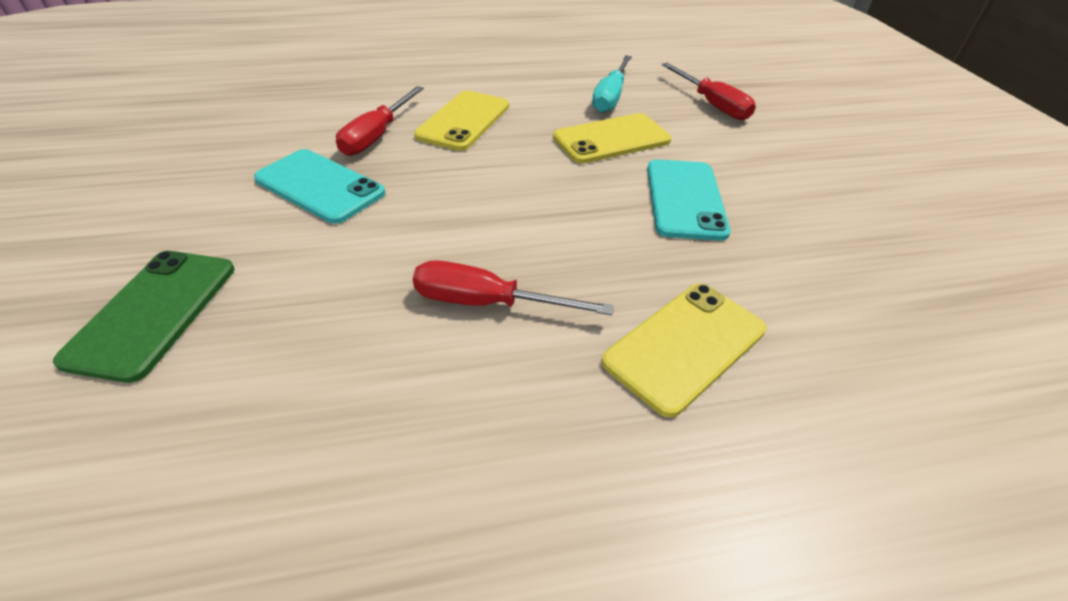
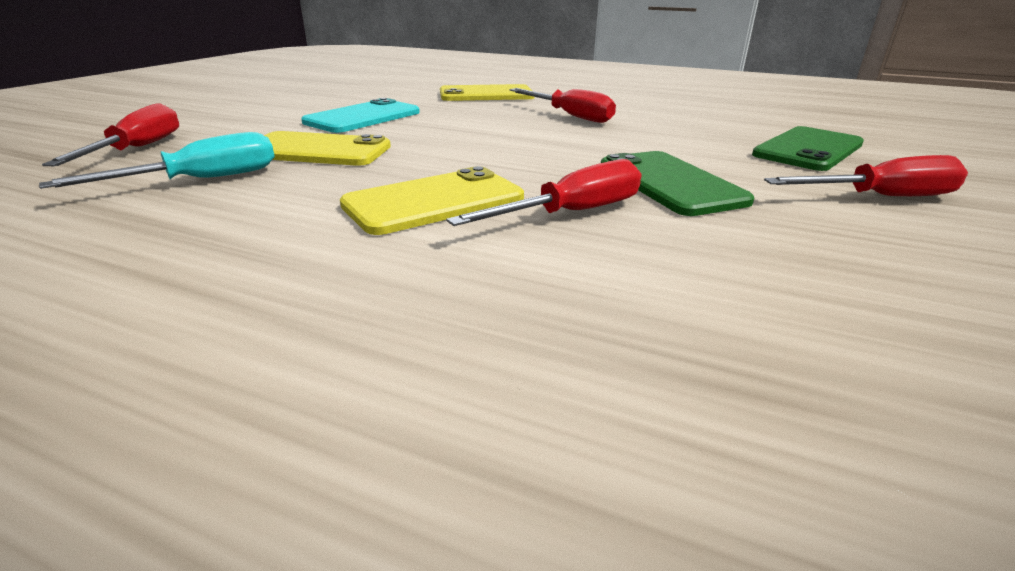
camera: 145 degrees left, 15 degrees down
turquoise phone [254,149,385,224] -> green phone [601,151,755,216]
none -> red screwdriver [764,155,968,196]

